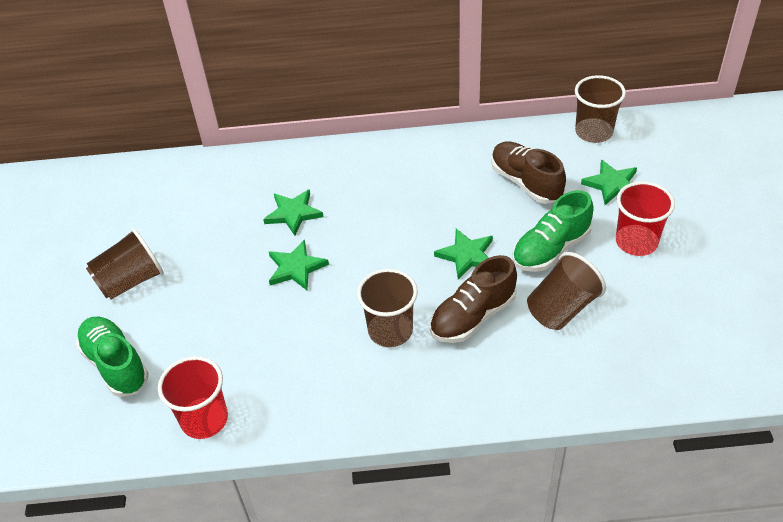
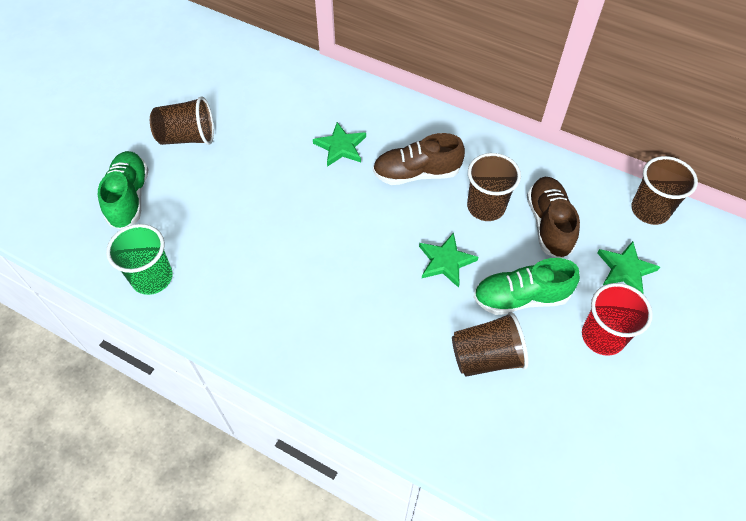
camera: 30 degrees right, 10 degrees up
red cup [158,356,228,439] -> green cup [106,224,173,295]
green star [269,239,329,290] -> none
brown cup [357,269,418,347] -> brown cup moved to [467,153,521,221]
brown shoe [430,255,517,343] -> brown shoe moved to [373,133,465,185]

